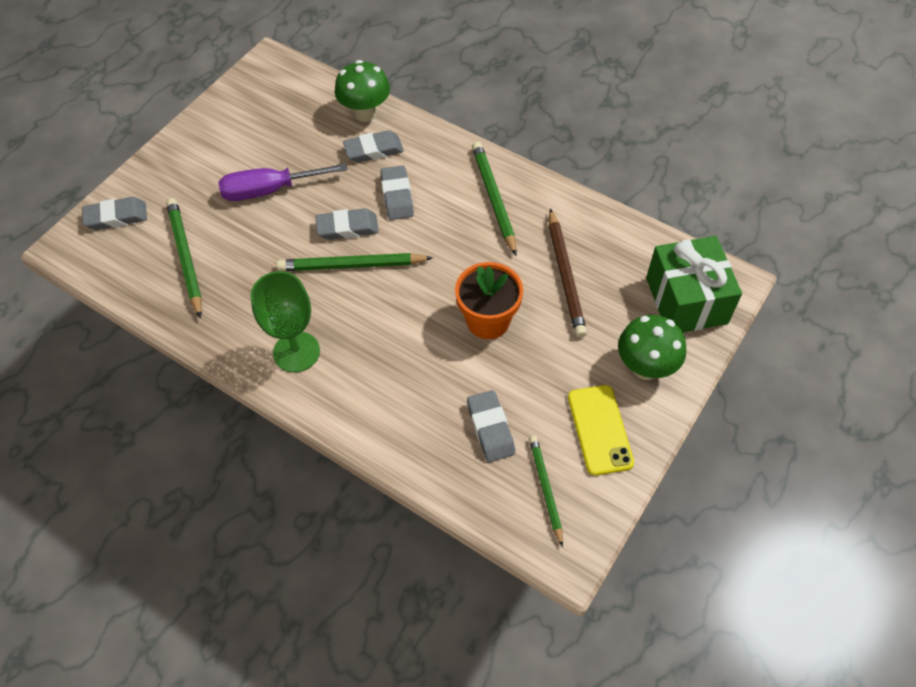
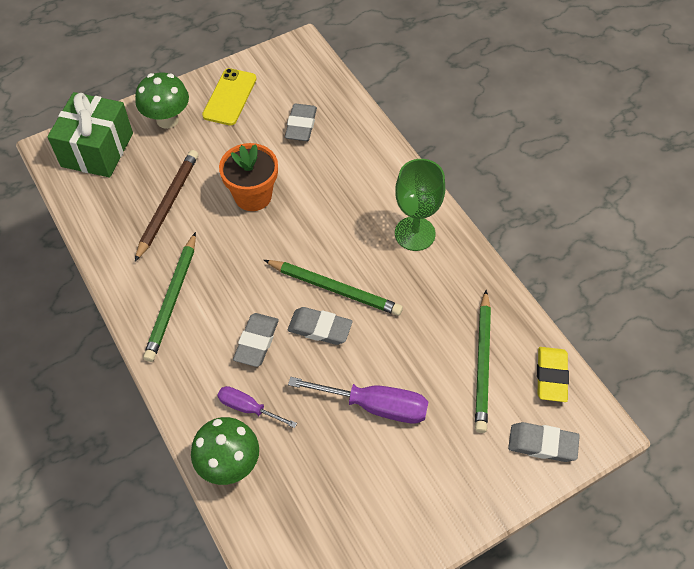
camera: 155 degrees left, 0 degrees up
grey eraser [343,130,404,163] -> purple screwdriver [217,386,297,428]
green pencil [529,436,563,547] -> none
none -> yellow eraser [537,347,569,402]

